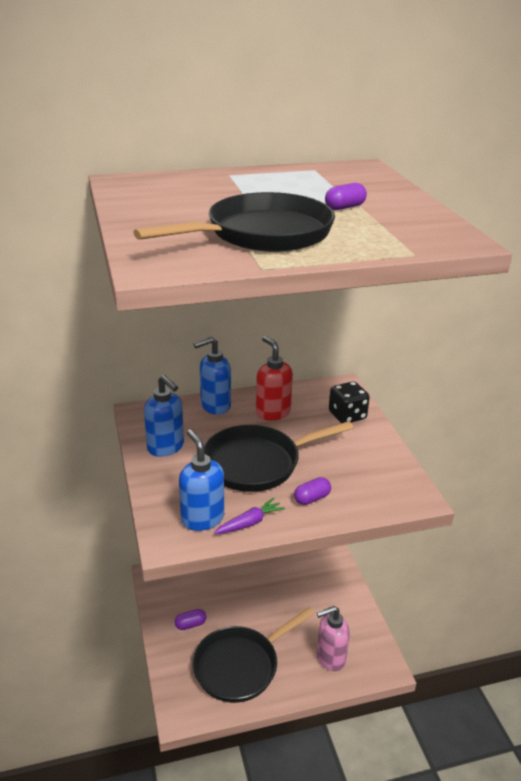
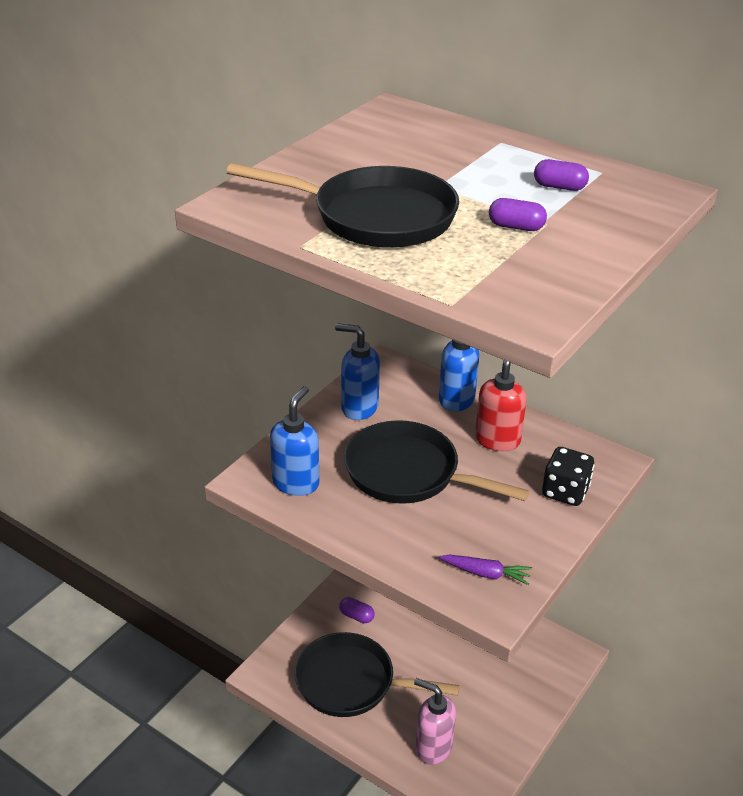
camera: 50 degrees right, 5 degrees up
blue soap dispenser [144,375,184,457] -> blue soap dispenser turned 105 degrees clockwise [335,323,380,420]
purple carrot [214,498,285,534] -> purple carrot moved to [439,555,532,585]
purple capsule [294,477,331,505] -> purple capsule moved to [534,159,589,191]

